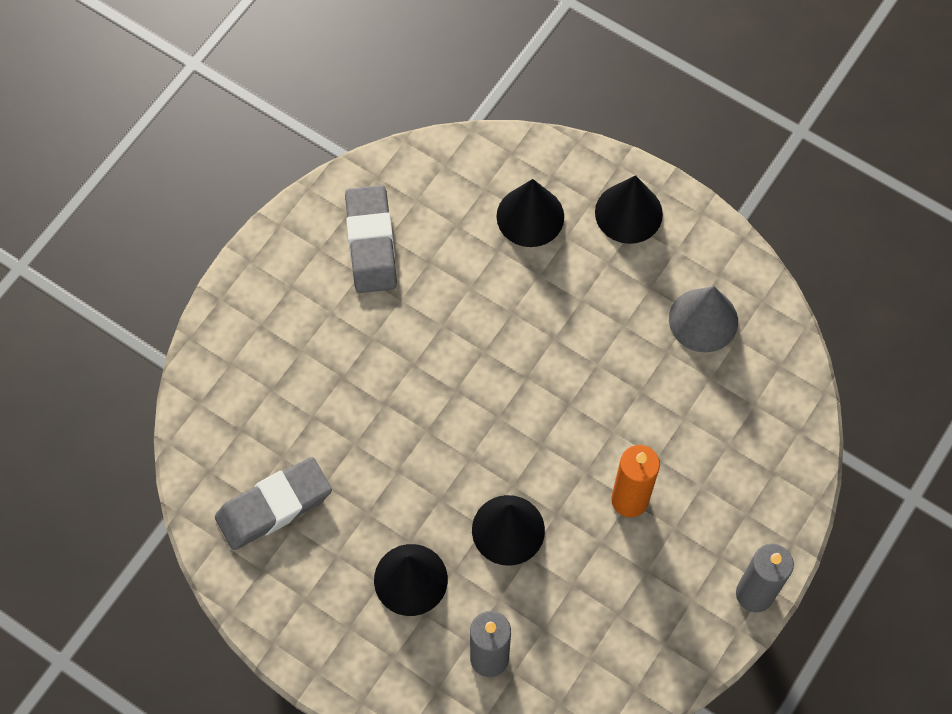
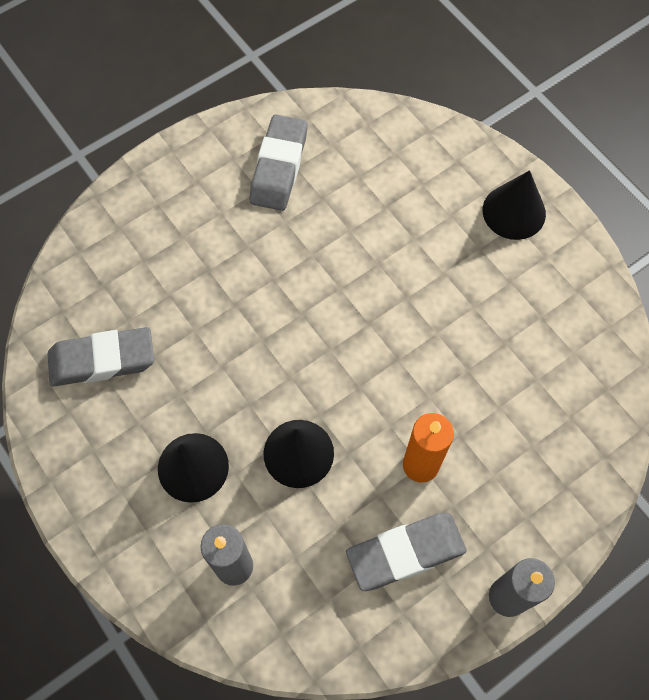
camera: 20 degrees right, 0 degrees up
black cone [497,179,564,247] -> none
grey cone [669,286,738,352] -> none
none -> grey eraser [346,513,467,591]

